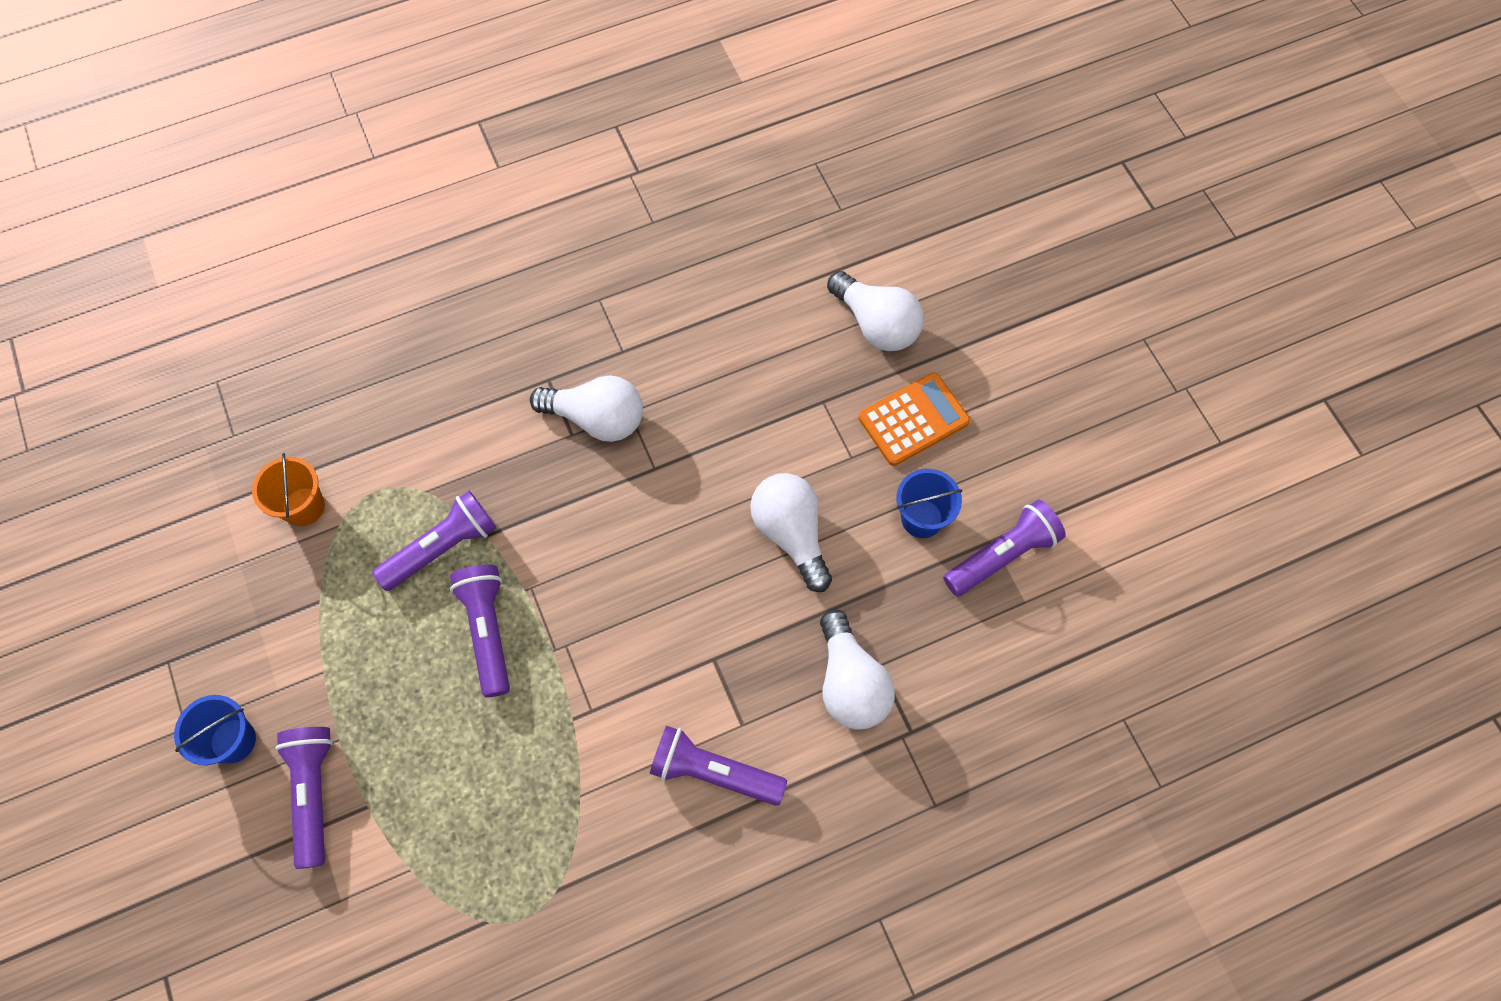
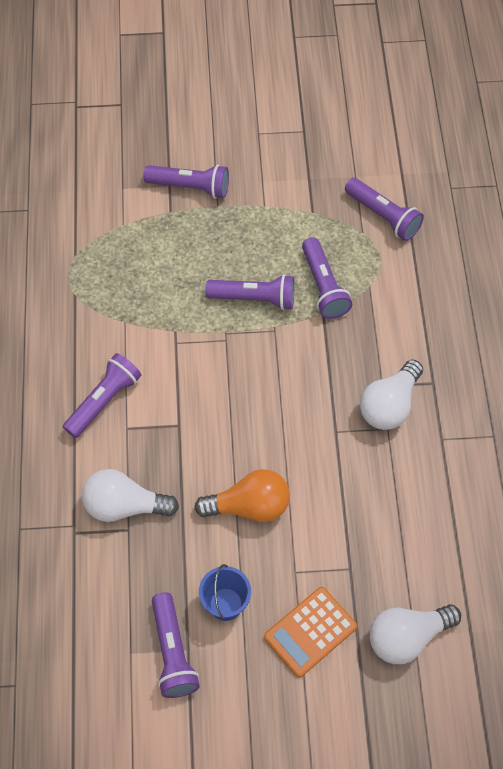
camera: 110 degrees right, 5 degrees down
blue bucket [174,695,256,765] -> none
orange bucket [252,453,325,526] -> purple flashlight [345,178,424,241]
white light bulb [750,473,832,592] -> orange light bulb [194,469,290,522]
orange calculator [858,372,970,466] -> orange calculator turned 60 degrees clockwise [264,587,357,677]

